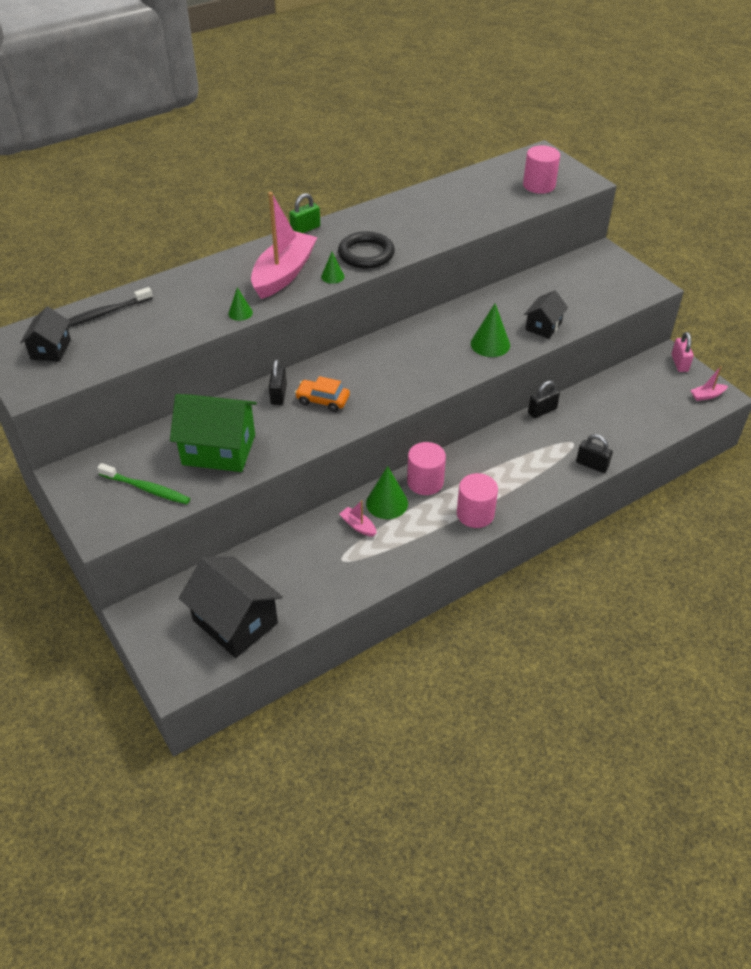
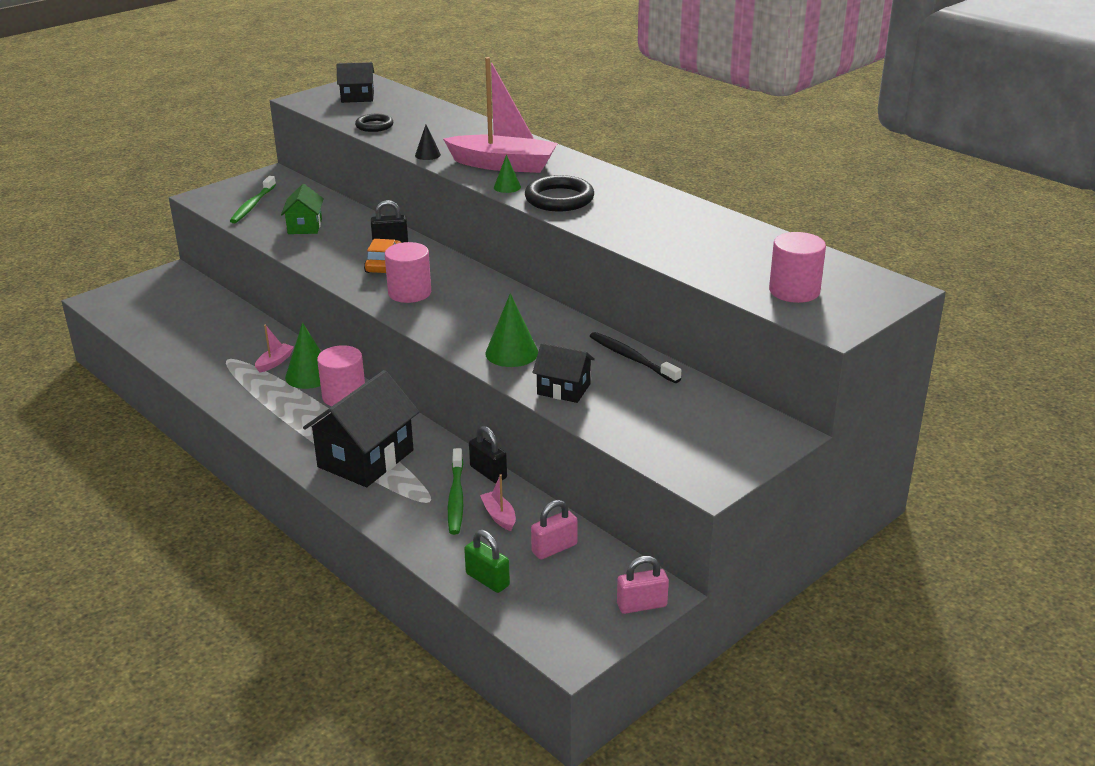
camera: 80 degrees right, 15 degrees down
black toothbrush [67,287,153,327] -> black toothbrush moved to [590,332,681,383]
green house [170,394,257,472] -> green house [281,184,324,234], size x0.56
black house [179,556,283,658] -> black house moved to [303,370,419,487]
green cone [228,288,253,321] -> black cone [415,125,441,160]
green padlock [289,193,320,233] -> green padlock moved to [464,530,510,593]
pink cylinder [457,473,498,528] -> pink cylinder moved to [385,242,431,303]
black padlock [576,434,613,473] -> none
pink boat [690,366,728,401] -> pink boat moved to [480,474,516,531]
none -> black ring [355,114,393,132]
none -> green toothbrush [448,448,463,535]
none -> pink padlock [531,500,578,559]

